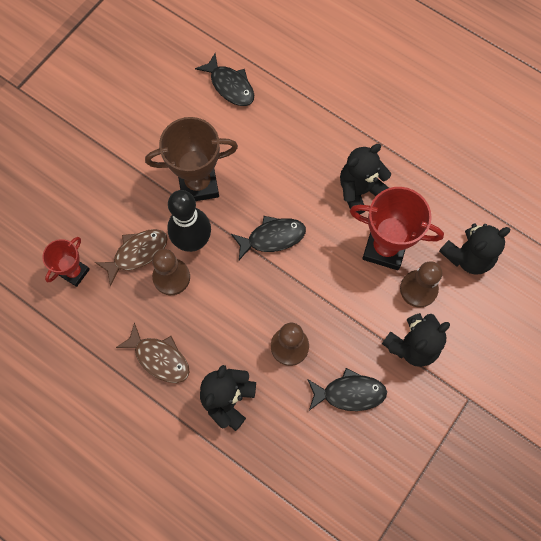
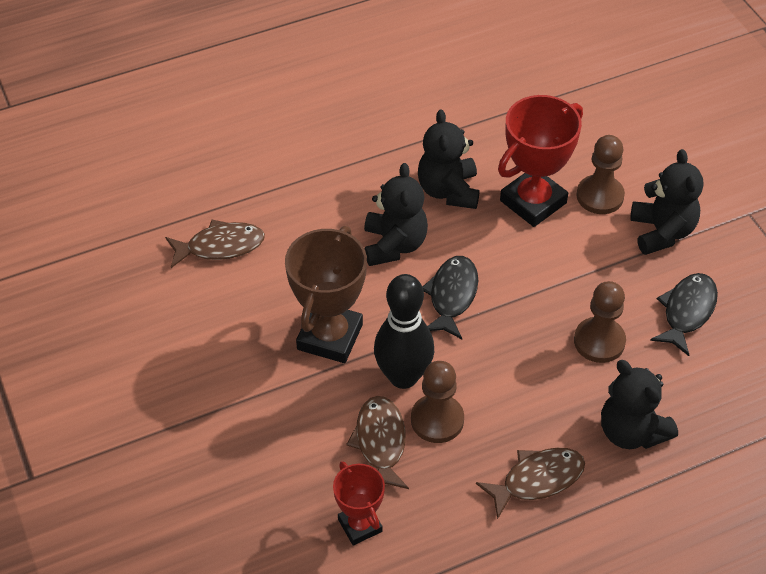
camera: 60 degrees left, 20 degrees down
black fish [195,53,254,106] -> brown fish [165,220,265,268]
black teddy bear [439,223,511,275] -> black teddy bear moved to [364,163,428,266]

